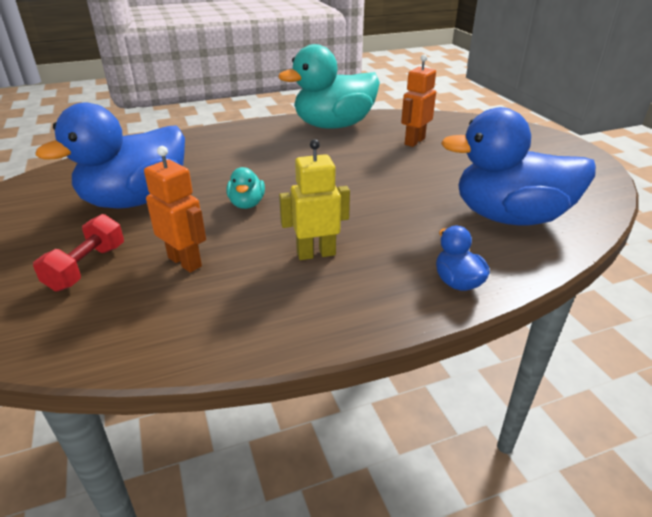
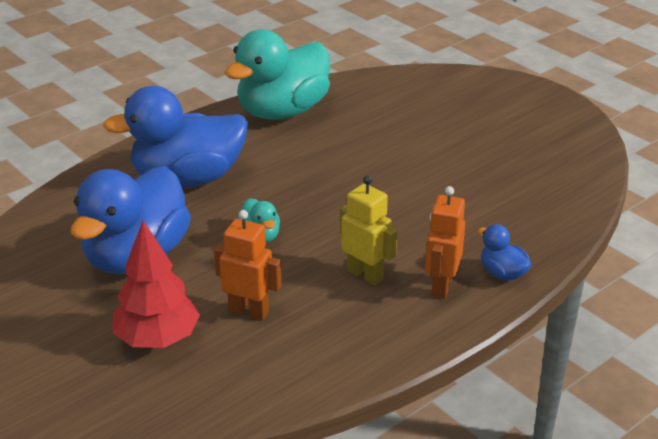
camera: 20 degrees left, 0 degrees up
red dumbbell [33,214,124,291] -> red tree [112,221,200,348]
yellow robot [279,139,350,260] -> yellow robot turned 75 degrees clockwise [340,175,397,285]
orange robot [401,54,436,147] -> orange robot moved to [425,186,465,299]
blue duck [441,107,596,226] -> blue duck moved to [103,86,248,188]

